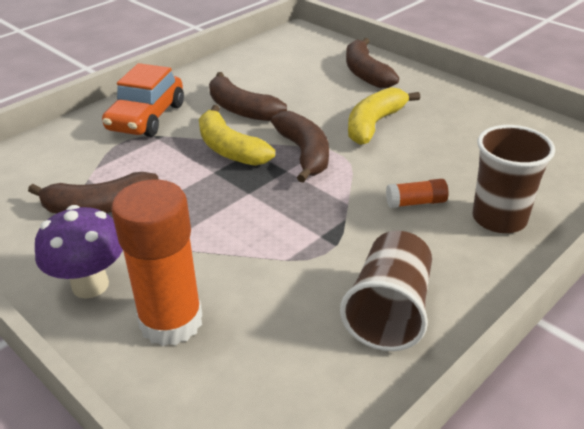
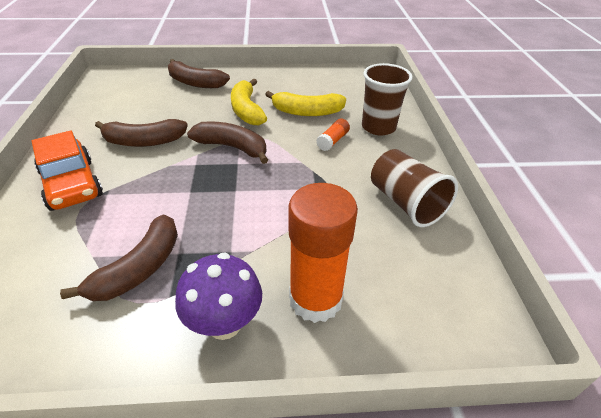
camera: 50 degrees left, 5 degrees up
yellow banana [199,105,275,166] -> yellow banana moved to [265,91,346,116]

